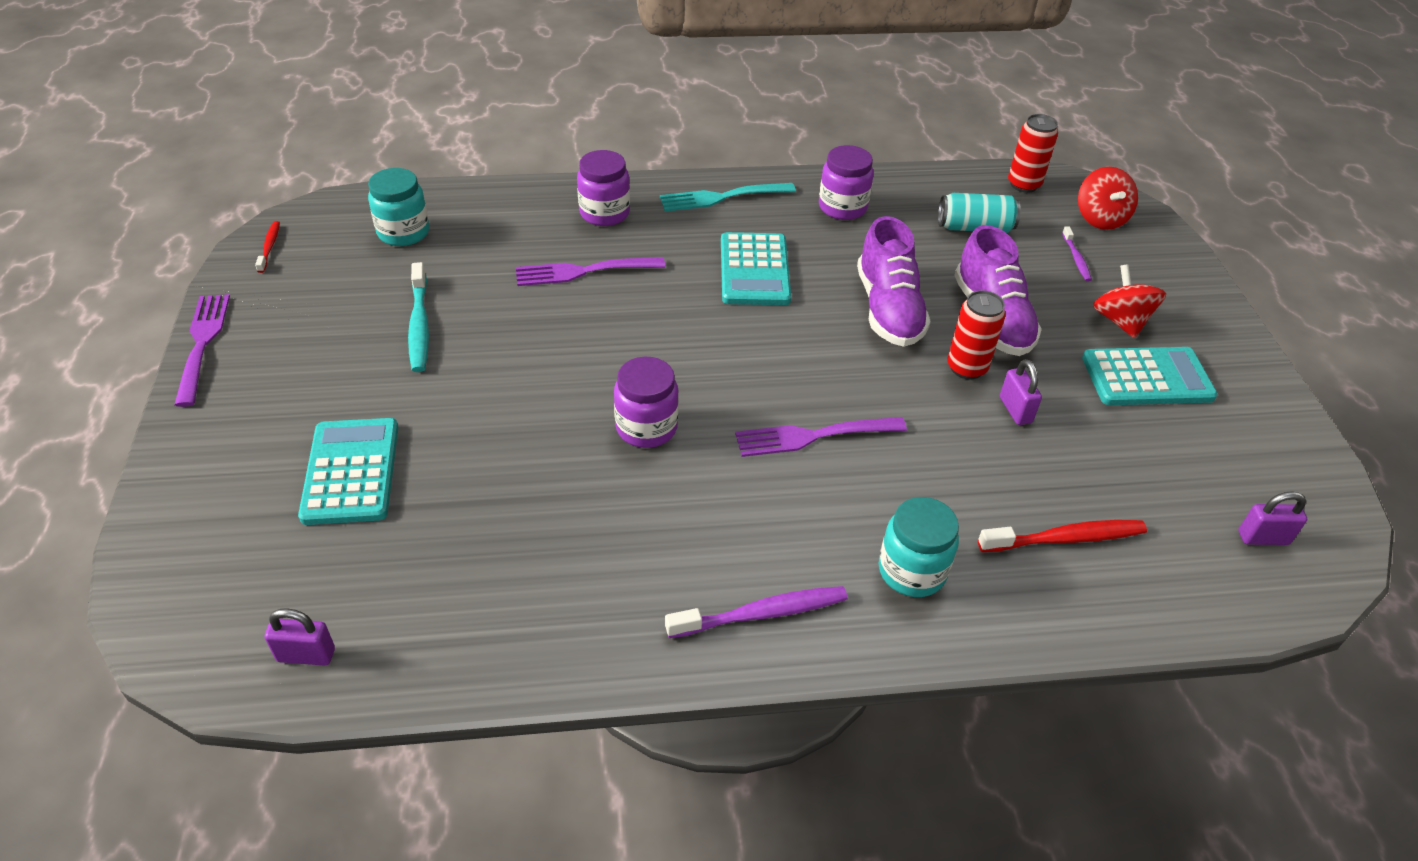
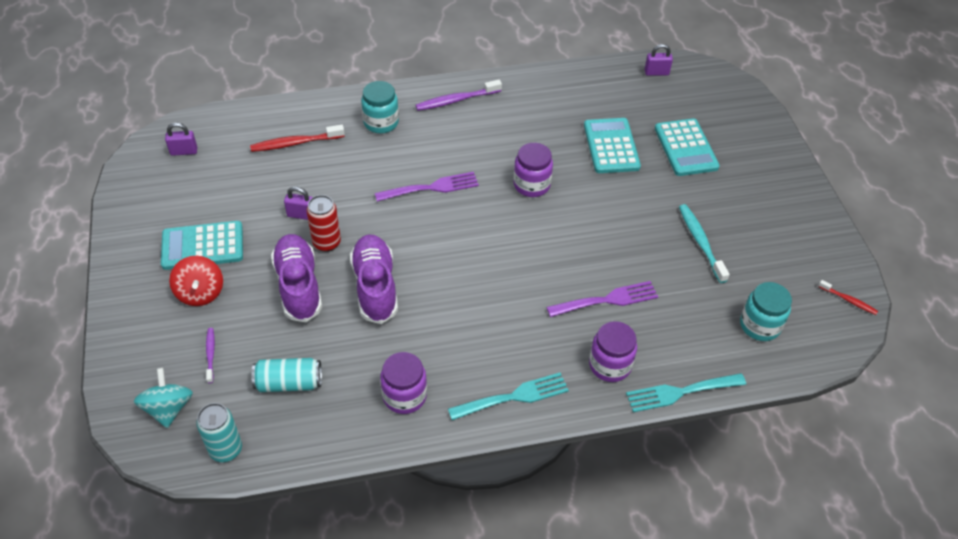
camera: 175 degrees right, 5 degrees up
purple fork [174,294,230,407] -> none
red toothbrush [255,221,280,273] -> red toothbrush turned 45 degrees counterclockwise [818,280,878,315]
turquoise calculator [721,232,791,305] -> turquoise calculator moved to [584,118,641,173]
purple padlock [1000,359,1042,425] -> purple padlock turned 60 degrees counterclockwise [284,187,313,220]
red can [1008,114,1058,193] -> turquoise can [197,403,242,462]
red spinning top [1078,167,1138,230] -> turquoise spinning top [134,368,193,428]
none -> turquoise fork [626,373,746,412]

